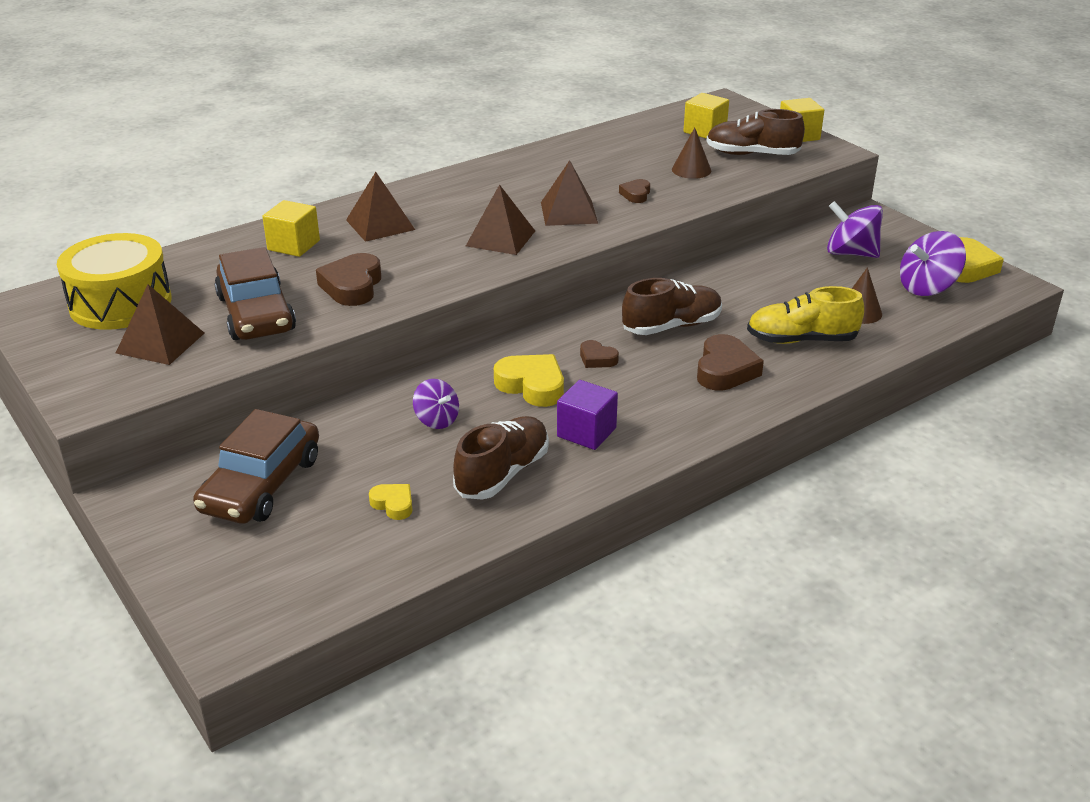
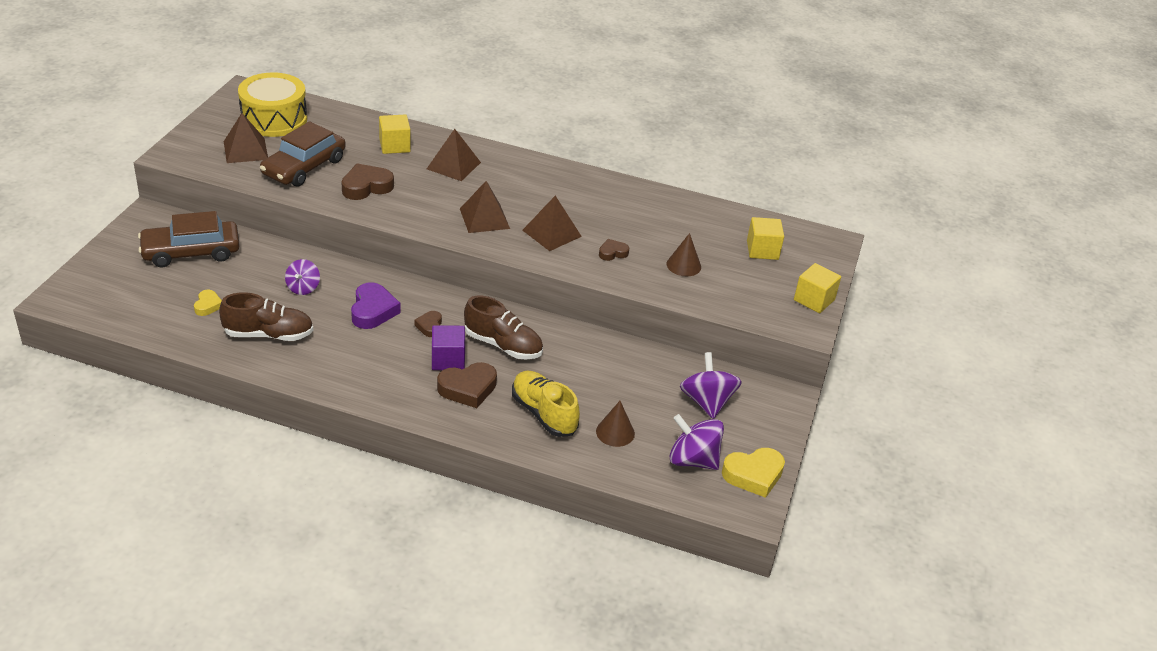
camera: 50 degrees right, 5 degrees up
yellow heart [494,354,564,407] -> purple heart [351,282,401,329]
purple cube [557,380,618,450] -> purple cube moved to [432,325,465,370]
brown shoe [707,109,805,155] -> none

